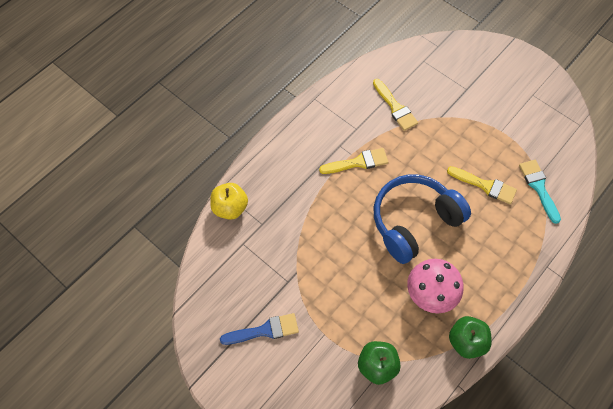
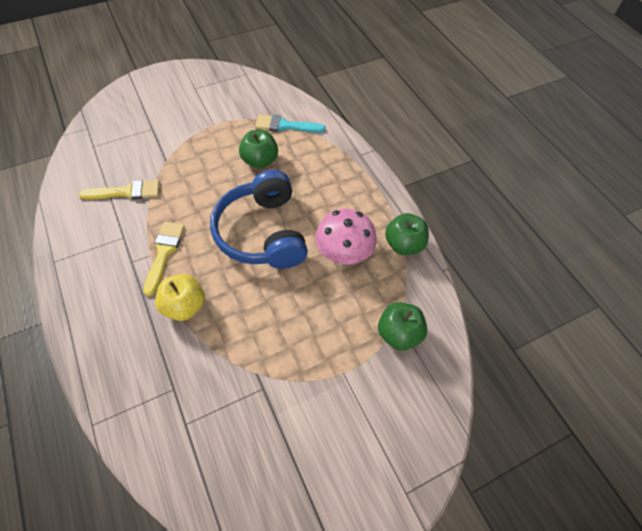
camera: 70 degrees left, 5 degrees down
yellow apple [210,183,248,220] -> yellow apple moved to [155,274,205,321]
blue brush [220,313,299,345] -> none
yellow brush [447,166,517,204] -> green apple [239,130,278,169]

